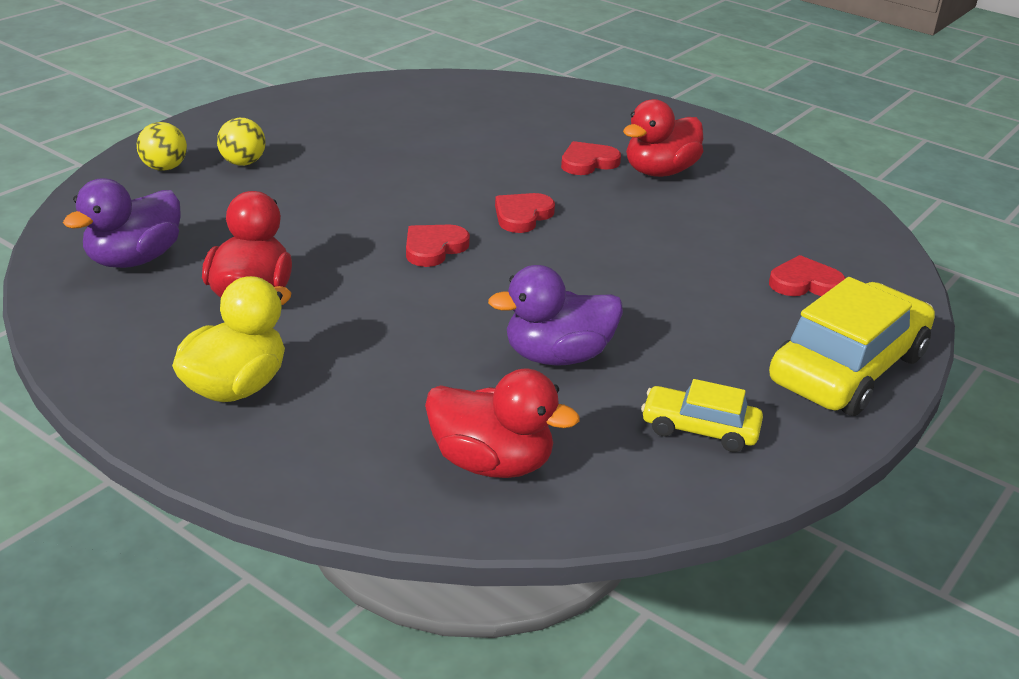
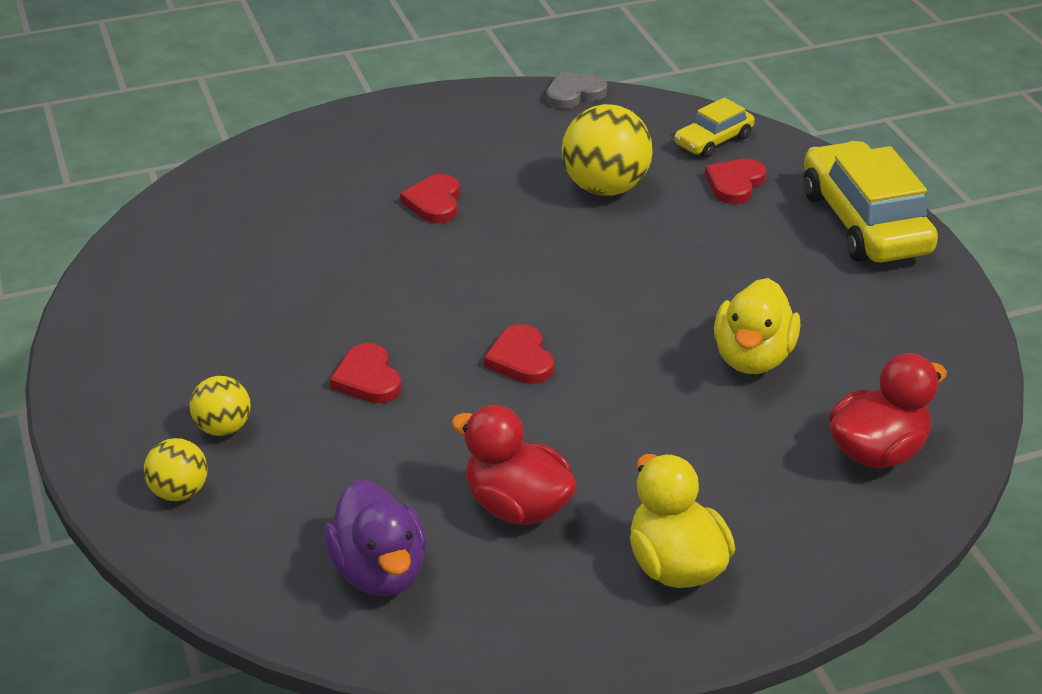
camera: 55 degrees left, 5 degrees up
purple duck [488,265,623,366] -> yellow duck [714,278,800,374]
red heart [495,193,555,233] -> red heart moved to [330,343,402,403]
red duck [623,99,703,177] -> none
yellow car [641,379,763,452] -> yellow car moved to [674,97,755,158]
none -> grey heart [546,71,607,109]
none -> yellow ball [562,104,653,196]

